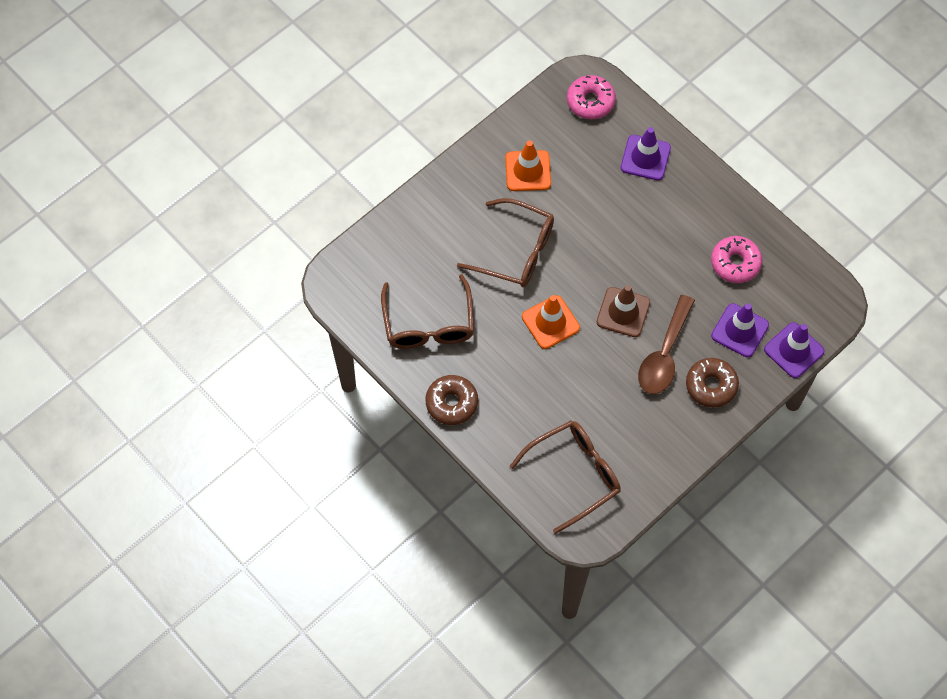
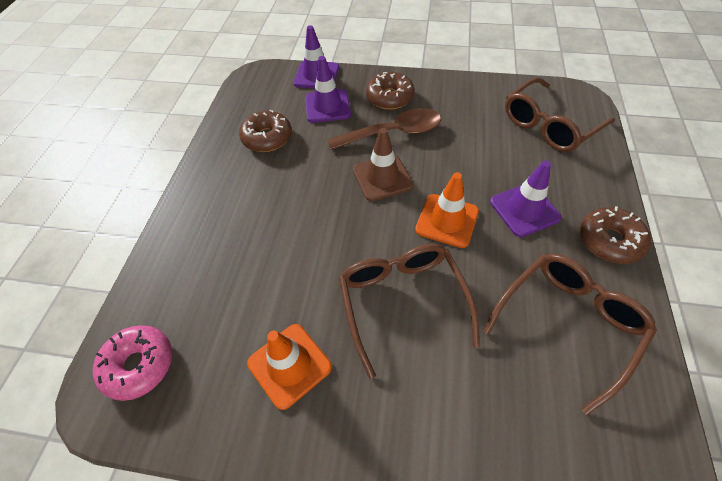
camera: 125 degrees left, 10 degrees down
brown glasses [510,421,621,534] -> brown glasses turned 60 degrees counterclockwise [505,77,615,152]
purple traffic cone [621,127,671,180] -> purple traffic cone moved to [490,161,562,237]
pink donut [711,236,762,283] -> brown donut [239,110,292,152]

